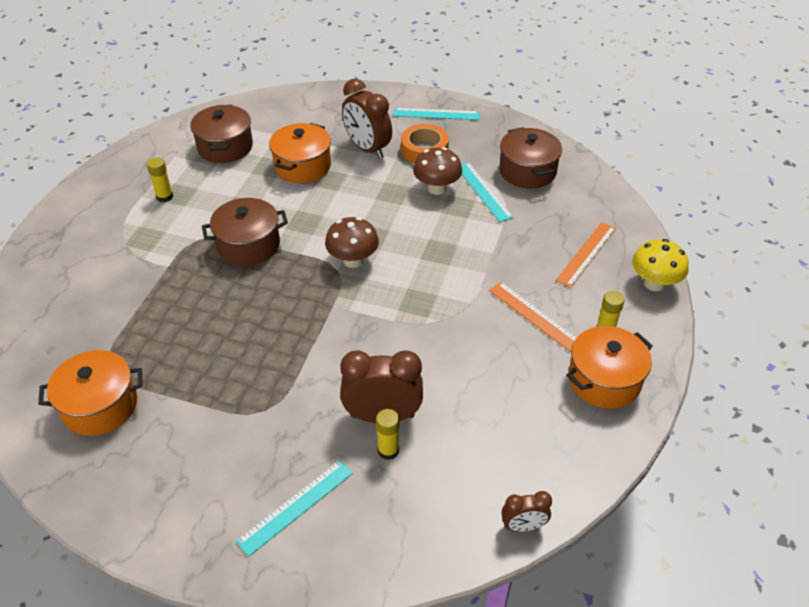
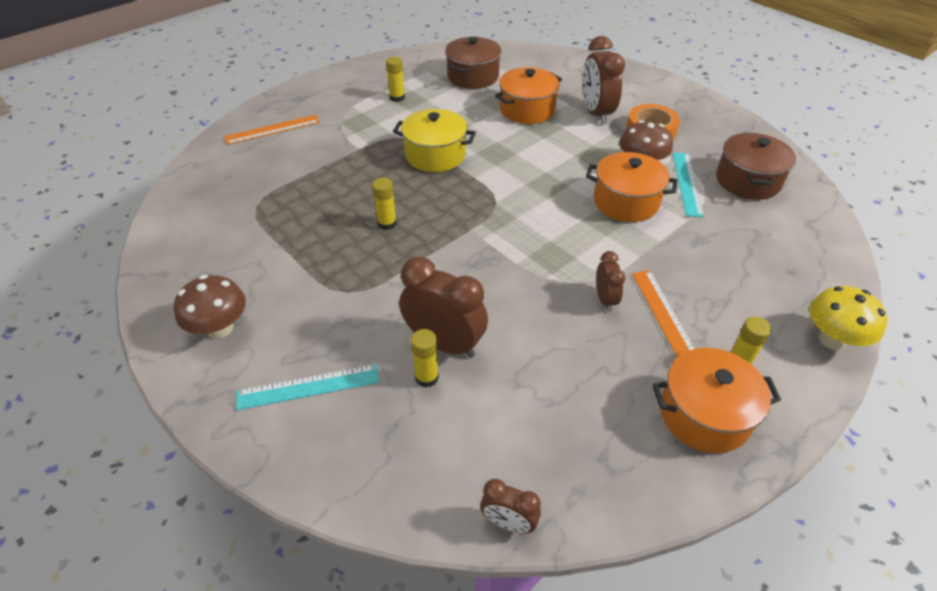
camera: 30 degrees right, 0 degrees up
orange pot [38,350,143,436] -> orange pot moved to [586,152,678,222]
brown pot [202,198,288,266] -> yellow pot [393,109,476,172]
brown mushroom [325,217,379,268] -> brown mushroom moved to [174,275,246,339]
turquoise ruler [394,108,479,120] -> none
orange ruler [555,222,616,288] -> orange ruler moved to [224,115,320,145]
none -> yellow glue stick [372,178,397,230]
none -> brown clock [596,251,625,312]

